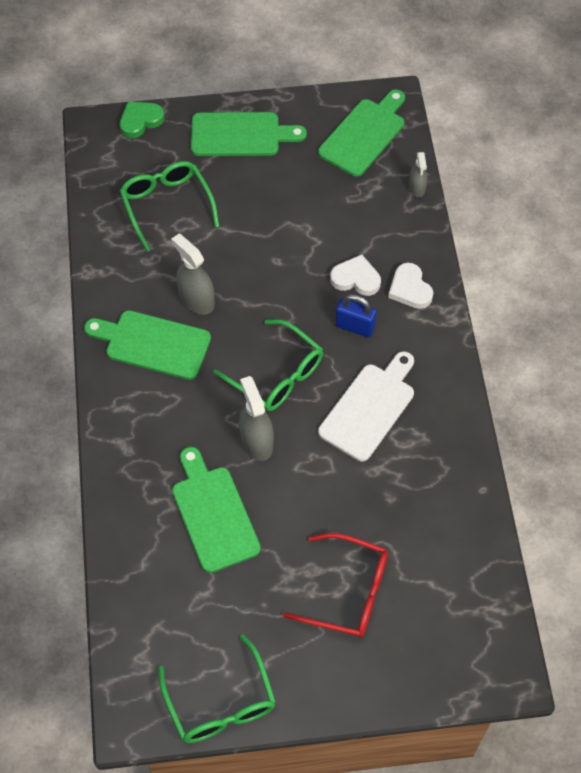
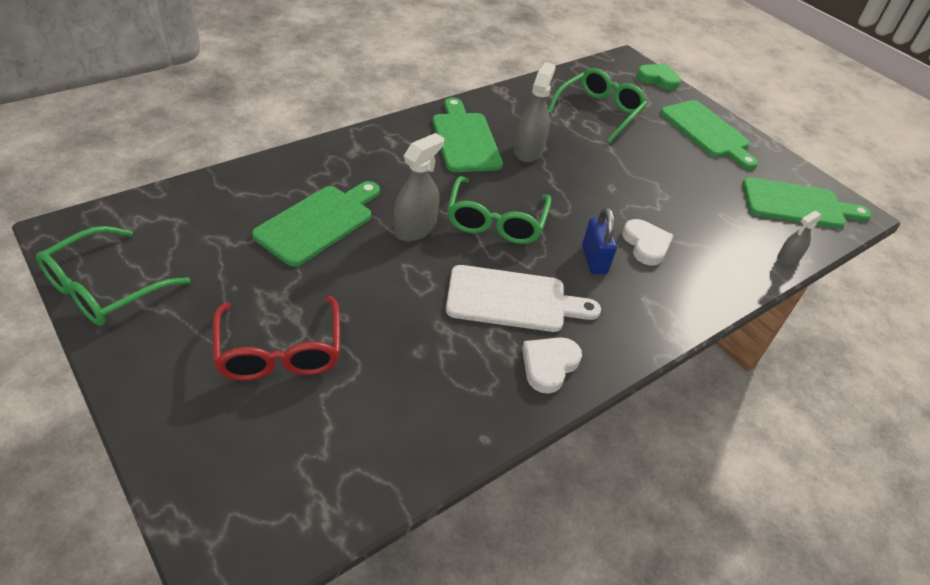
camera: 55 degrees right, 15 degrees down
white heart [388,263,433,309] -> white heart moved to [522,337,582,394]

